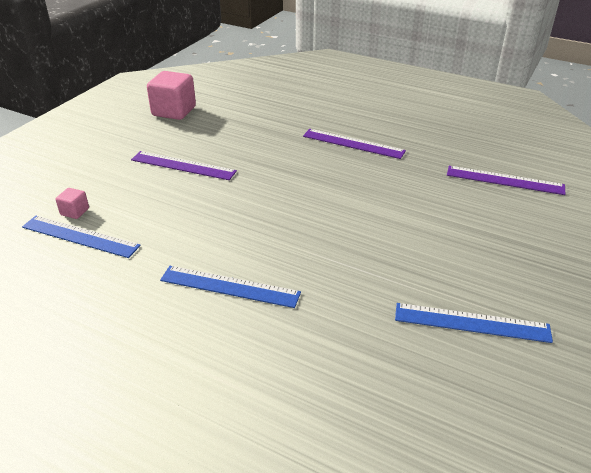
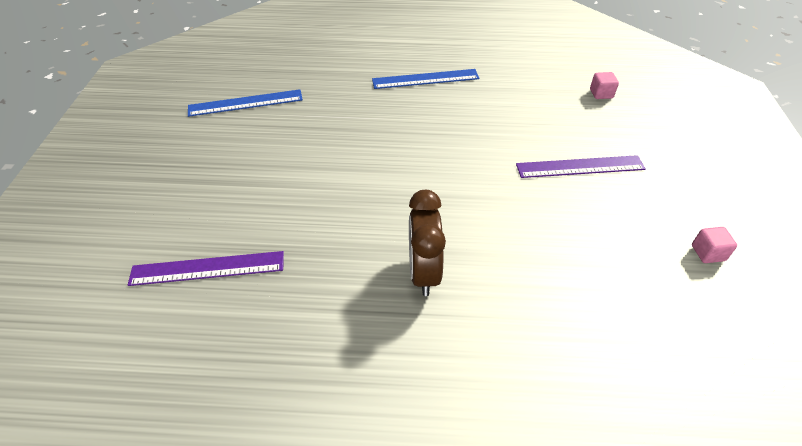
camera: 155 degrees right, 10 degrees up
blue ruler [22,216,141,258] -> none
pink cube [147,71,196,120] -> pink cube [692,227,737,263], size x0.48
purple ruler [303,129,406,159] -> brown clock [409,190,446,296]

